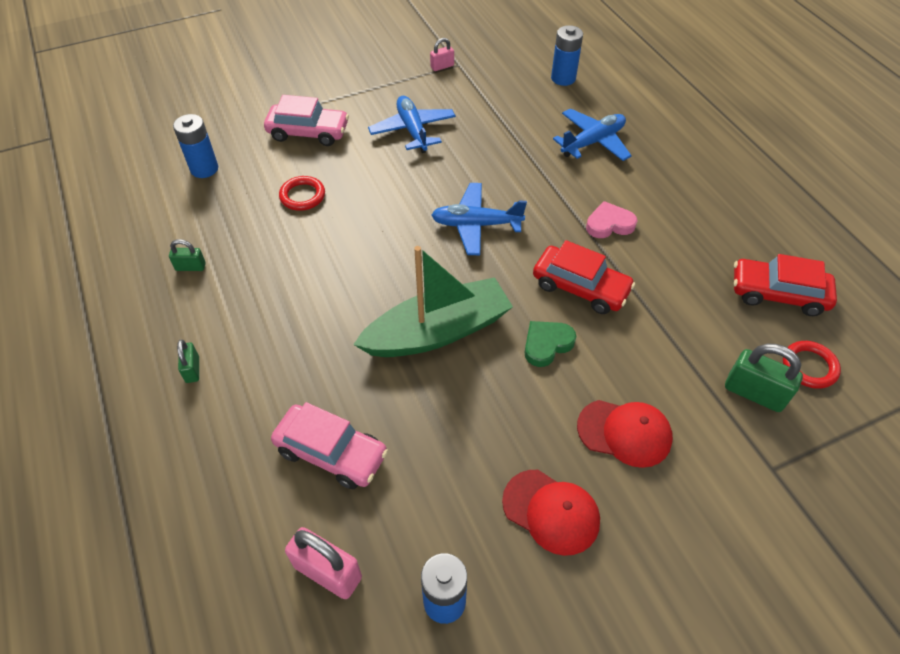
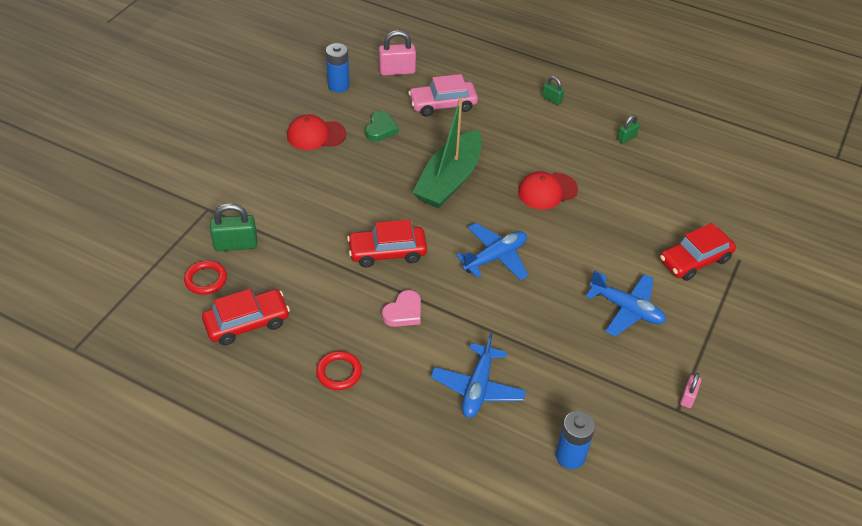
camera: 140 degrees right, 5 degrees down
blue battery [173,114,218,178] -> none
pink car [264,95,349,146] -> red car [660,223,736,281]
red ring [279,176,325,211] -> red ring moved to [316,351,362,390]
green heart [525,321,576,367] -> green heart moved to [365,111,399,142]
red cap [577,400,673,468] -> red cap moved to [518,171,578,210]

